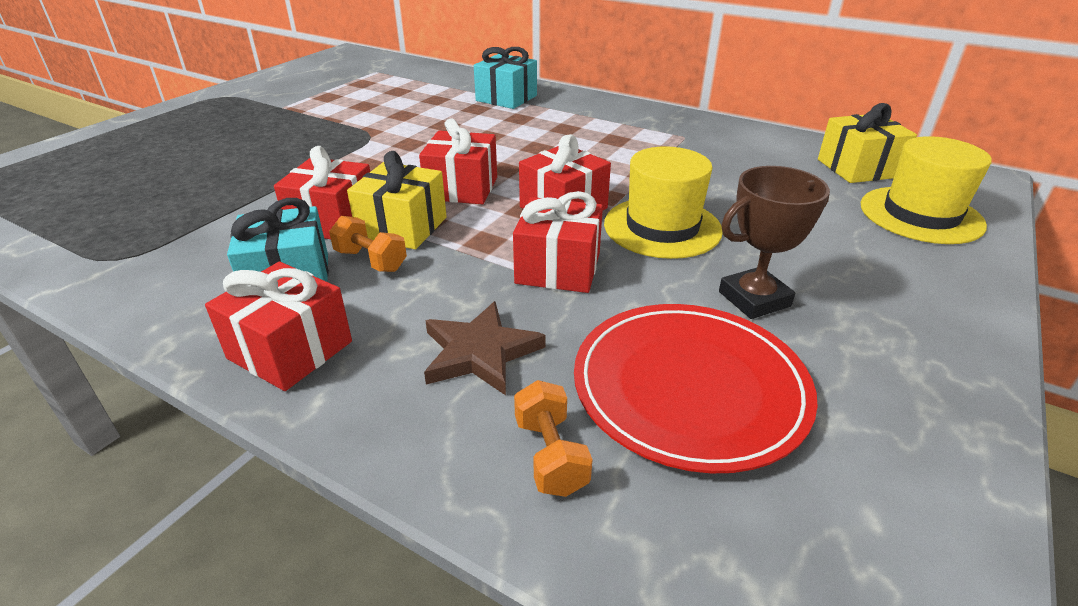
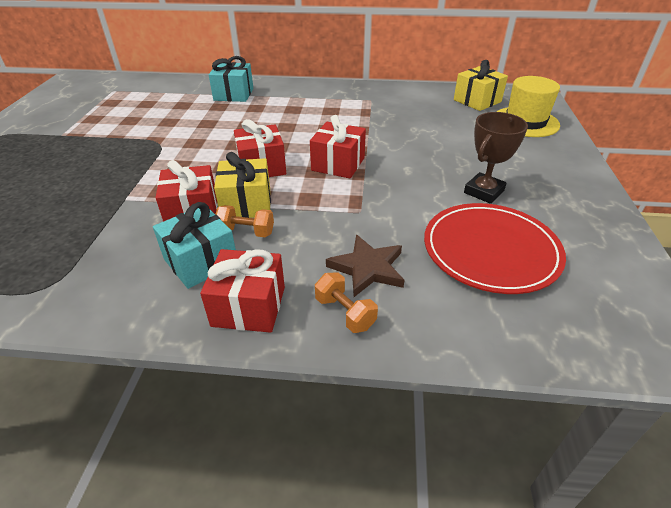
camera: 25 degrees left, 5 degrees up
red gift [513,191,603,293] -> none
orange dumbbell [514,380,593,497] -> orange dumbbell moved to [315,272,378,333]
yellow hat [604,146,723,259] -> none

